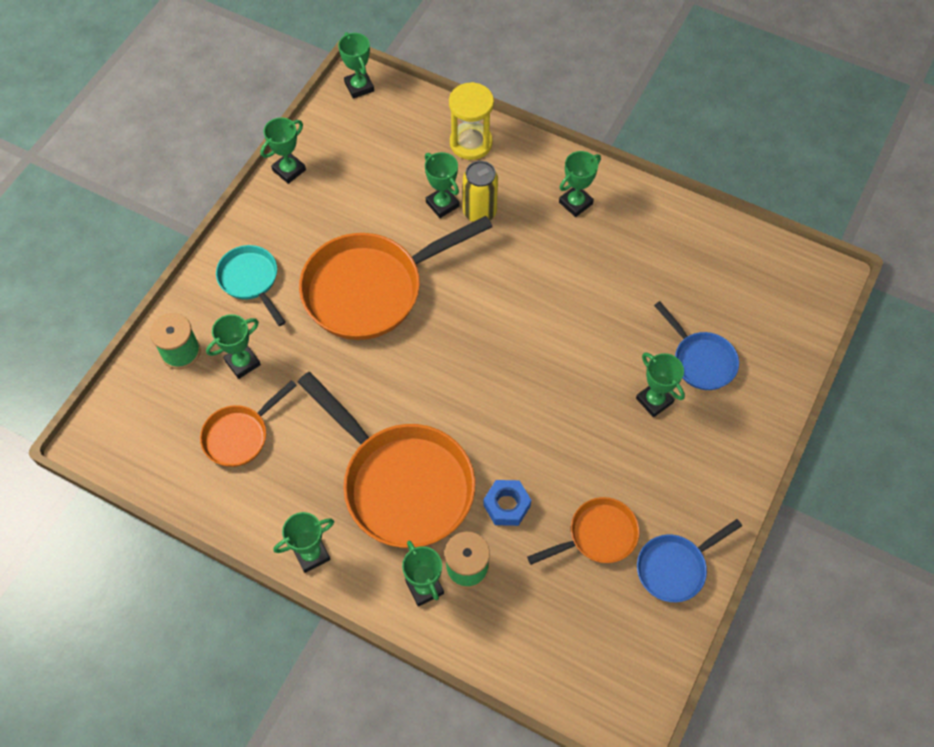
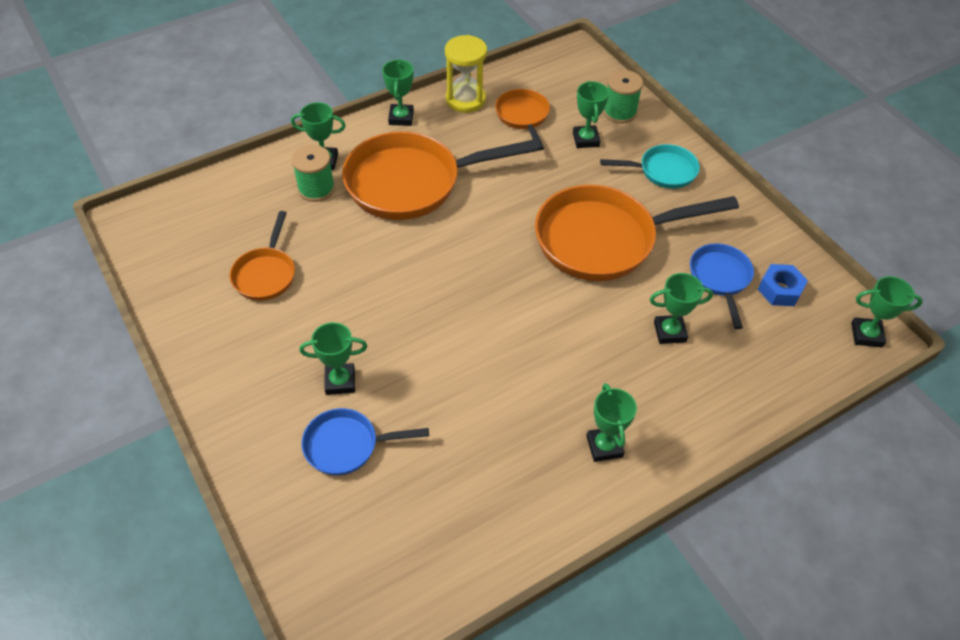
camera: 120 degrees right, 10 degrees down
green trophy [260,117,306,184] -> none
orange pan [299,216,492,340] -> orange pan turned 105 degrees counterclockwise [535,185,739,281]
yellow hourglass [449,82,494,160] -> yellow hourglass moved to [445,35,487,113]
yellow can [463,161,498,222] -> none
blue nut [483,480,531,526] -> blue nut moved to [758,264,808,306]
blue pan [637,519,742,602] -> blue pan moved to [690,243,754,329]

